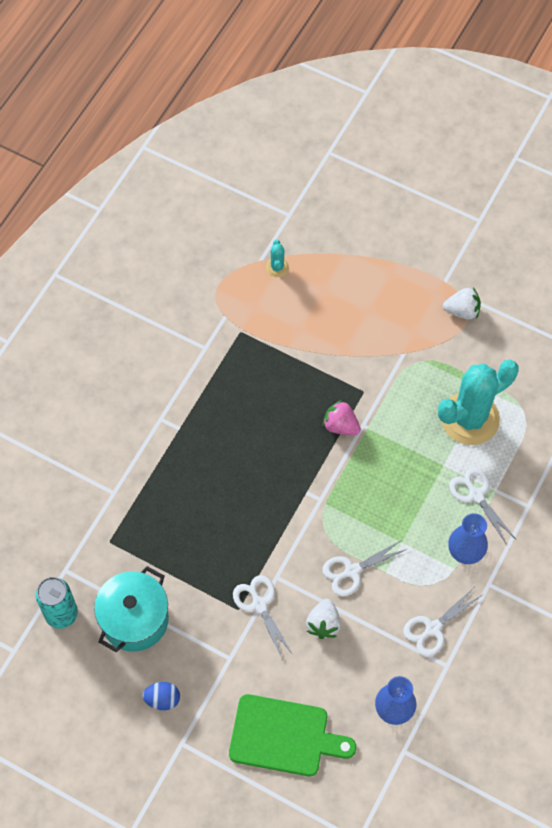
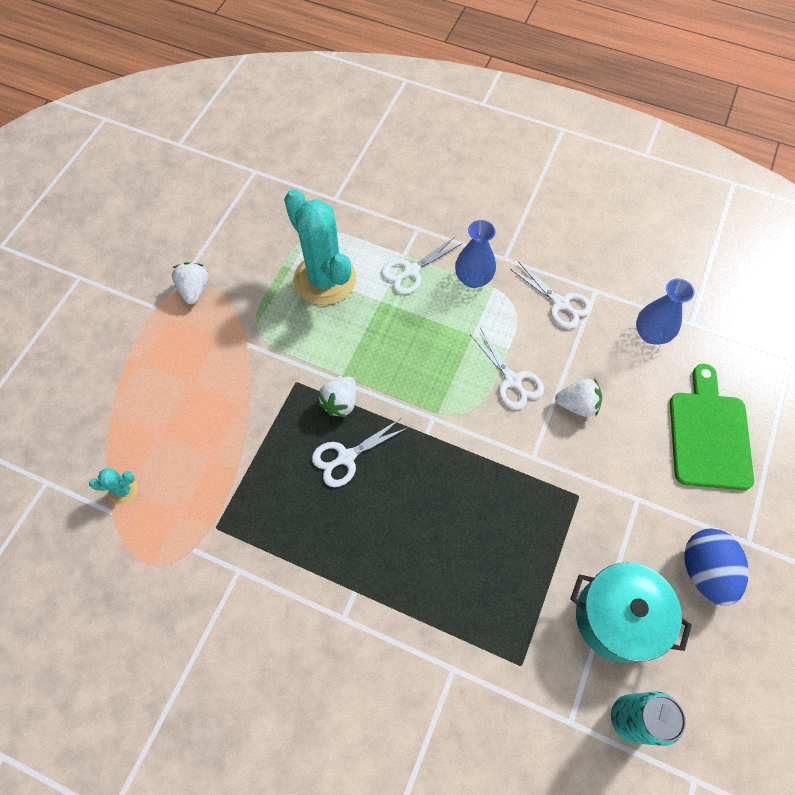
camera: 95 degrees left, 0 degrees up
blue egg [142,682,180,710] -> blue egg [684,529,749,606], size x1.67
white scissors [233,575,293,658] -> white scissors moved to [312,418,409,487]
pink strawberry [323,400,361,435] -> white strawberry [318,377,356,418]

